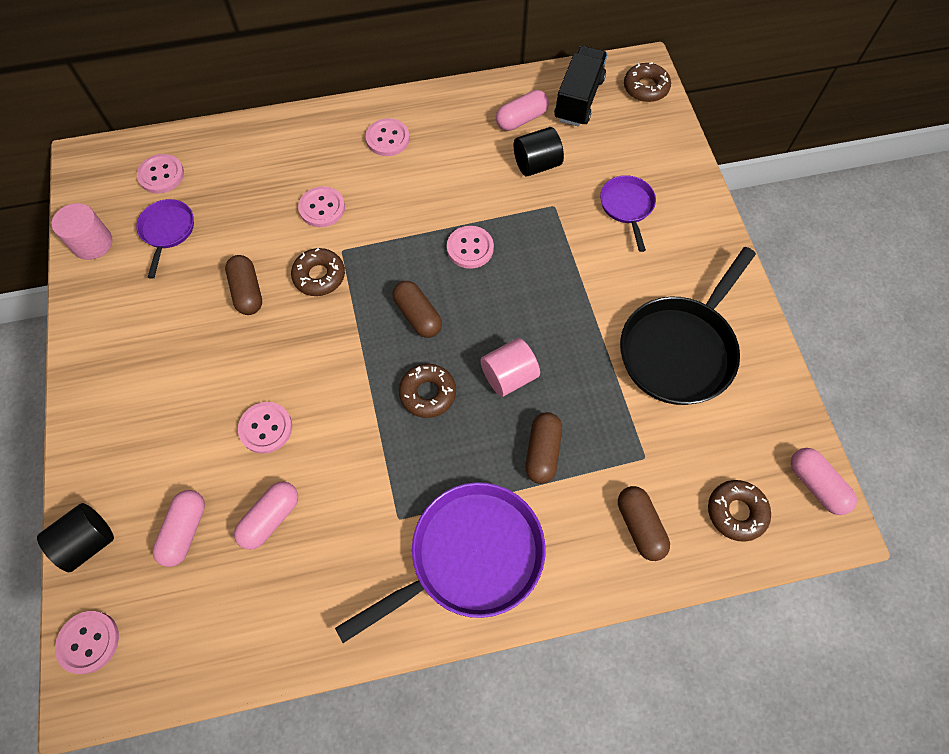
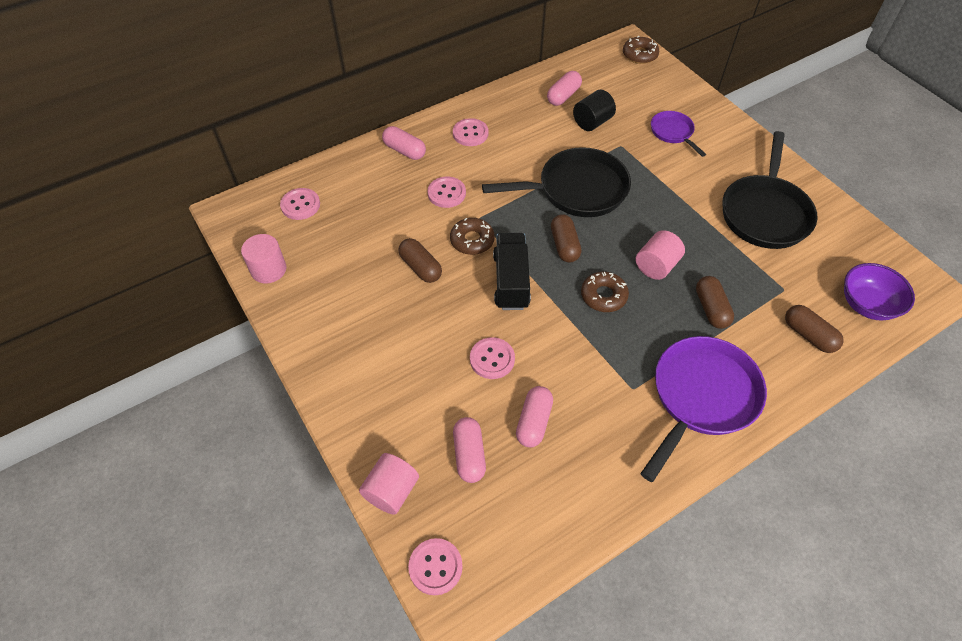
camera: 20 degrees left, 10 degrees down
black cylinder [37,503,114,572] -> pink cylinder [359,453,419,515]
purple pan [136,199,194,279] -> none
brown capsule [392,281,442,338] -> brown capsule turned 45 degrees clockwise [551,214,581,263]
pink button [447,226,494,269] -> black pan [482,147,631,217]
black truck [554,46,608,127] -> black truck moved to [493,233,531,310]
brown donut [708,480,771,542] -> purple bowl [844,263,915,321]
pink capsule [791,448,857,515] -> pink capsule moved to [382,126,426,160]

